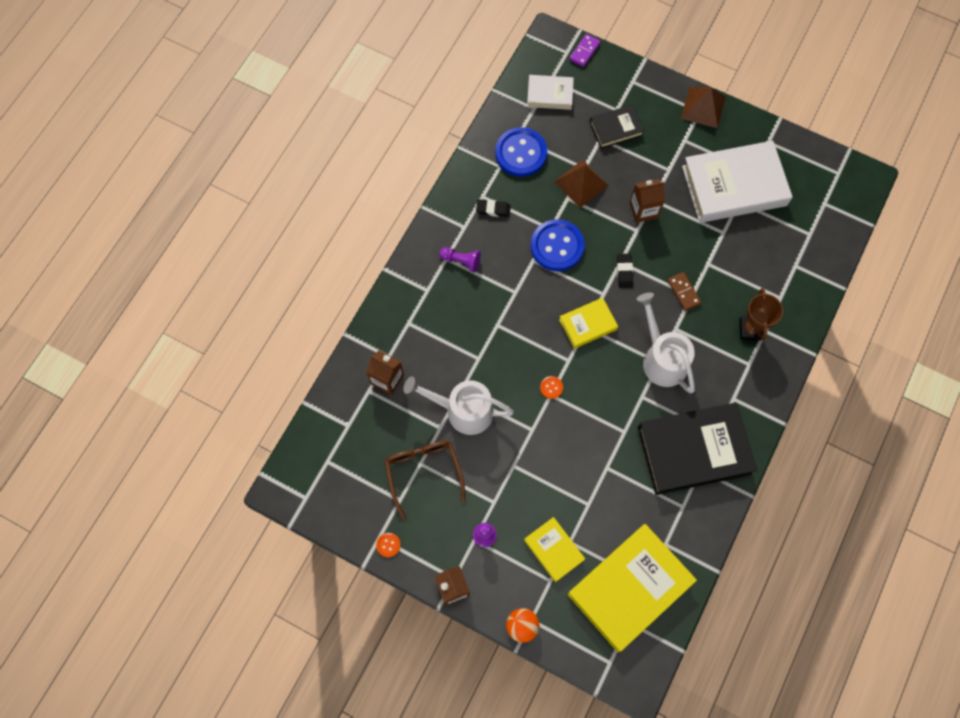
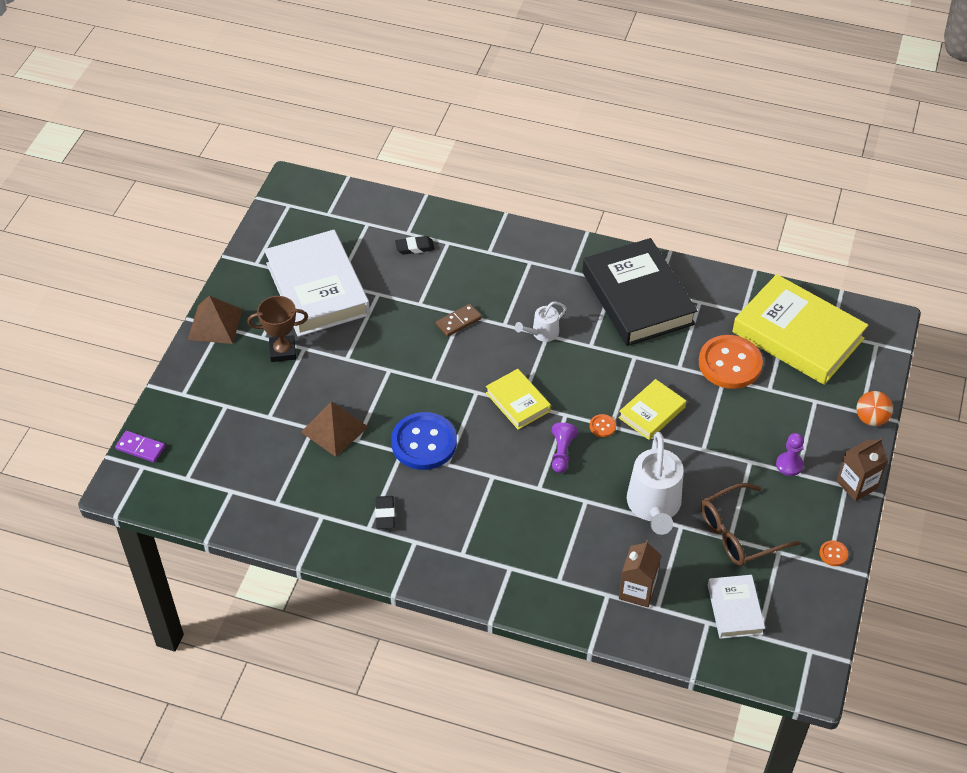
camera: 100 degrees left, 20 degrees down
purple pawn [439,247,481,272] -> purple pawn moved to [552,423,578,473]
blue button [495,127,547,177] -> none
yellow book [524,517,585,582] -> yellow book moved to [618,379,686,440]
white book [527,75,574,110] -> white book moved to [708,575,765,639]
black book [590,105,644,149] -> none
black eraser [617,254,633,288] -> black eraser moved to [395,236,435,255]
brown carton [630,179,665,223] -> none
white watering can [637,293,695,393] -> white watering can [515,302,567,342], size x0.53
brown trophy [739,288,783,340] -> brown trophy moved to [247,296,308,362]
none -> orange button [699,335,763,389]

